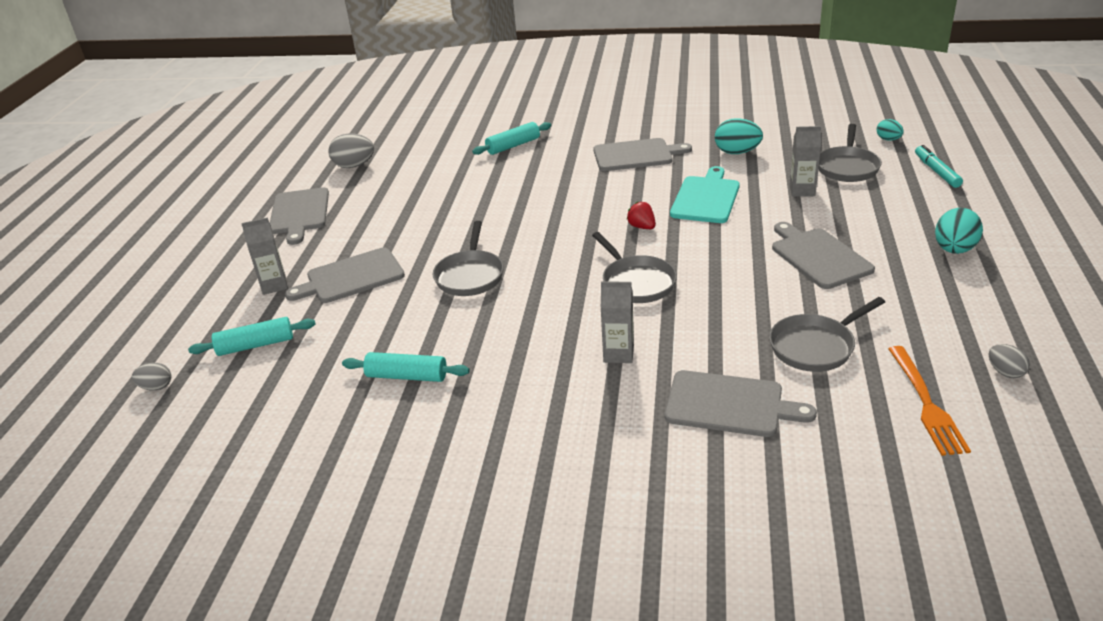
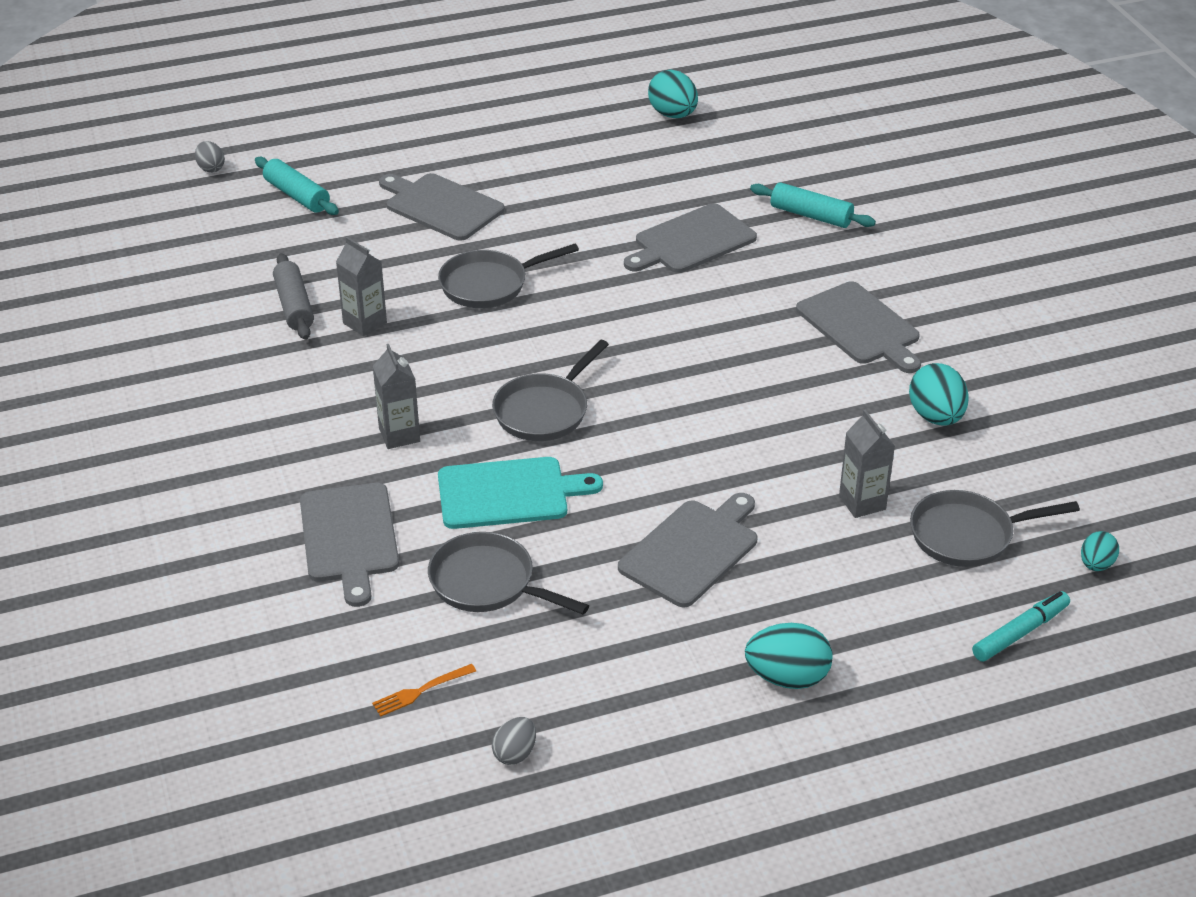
camera: 60 degrees right, 5 degrees up
grey carton [241,217,288,295] -> grey carton moved to [336,237,387,336]
grey cutting board [270,187,329,245] -> grey cutting board moved to [624,203,757,273]
grey egg [328,134,374,168] -> turquoise egg [648,70,698,118]
turquoise rolling pin [342,352,469,382] -> grey rolling pin [273,253,314,340]
red strawberry [626,202,656,229] -> none
turquoise cutting board [670,166,740,223] -> turquoise cutting board moved to [438,457,603,529]
orange fork [888,346,971,456] -> orange fork [372,664,476,717], size x0.56

